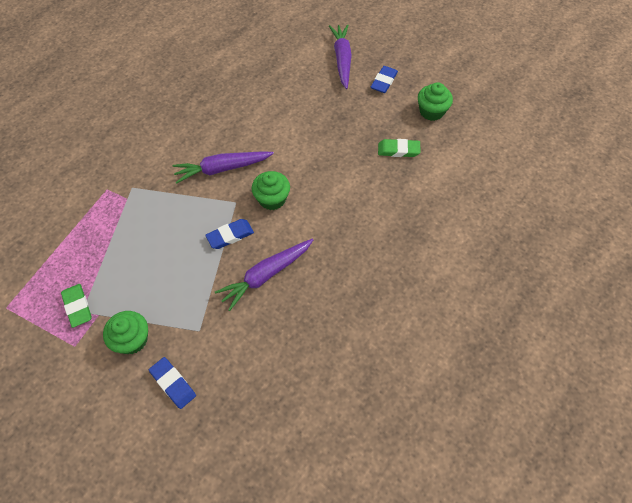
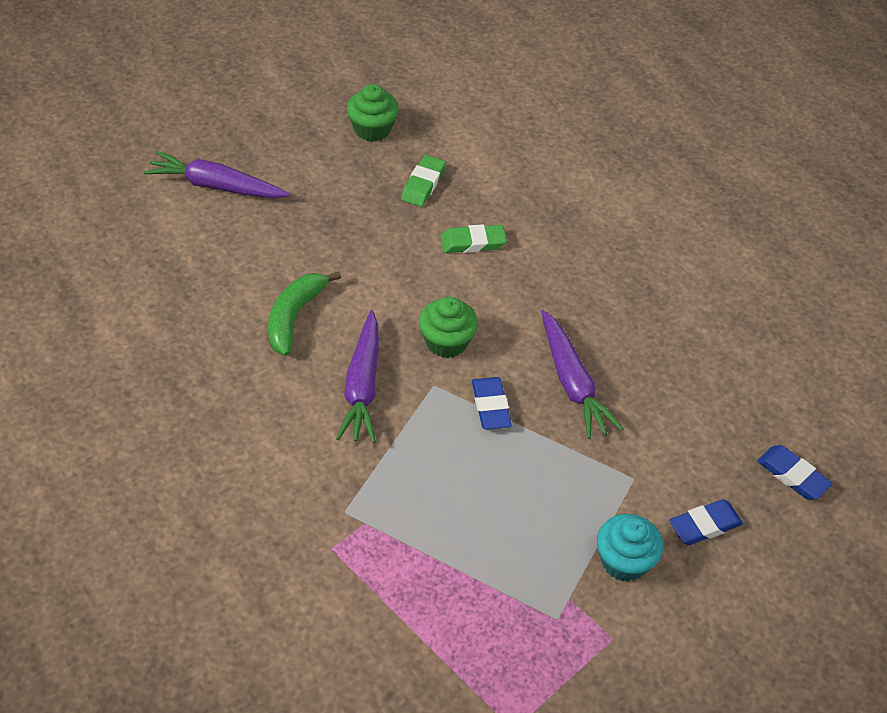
camera: 75 degrees left, 10 degrees down
green eraser [61,284,92,328] -> green eraser moved to [441,224,507,253]
green cupcake [103,311,148,354] -> turquoise cupcake [597,514,663,582]
blue eraser [371,66,398,93] -> blue eraser moved to [757,445,833,500]
none -> green banana [268,271,341,356]

